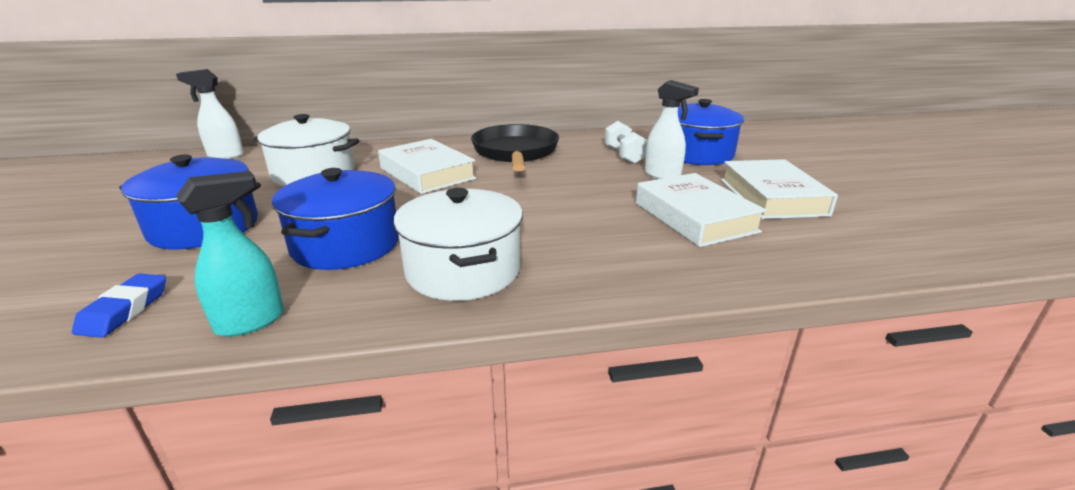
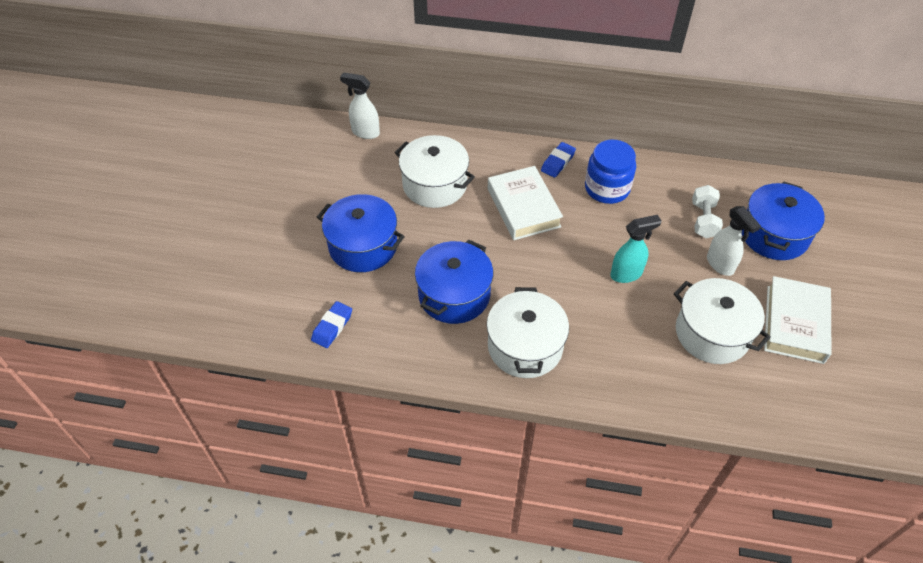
camera: 20 degrees right, 25 degrees up
turquoise spray bottle [176,171,284,337] -> turquoise spray bottle moved to [610,215,662,283]
black pan [471,124,559,171] -> blue jar [585,140,636,204]
white book [636,173,767,247] -> white pot [674,278,771,364]
none -> blue eraser [541,142,576,178]

